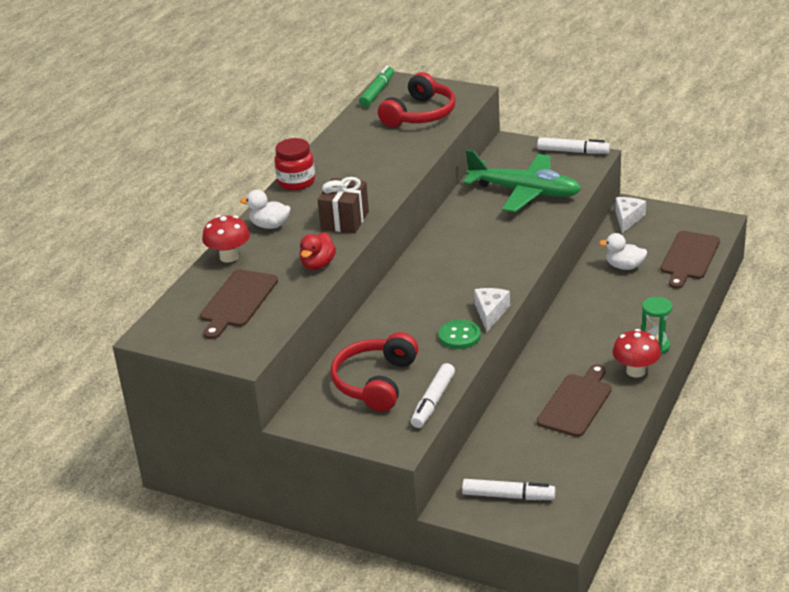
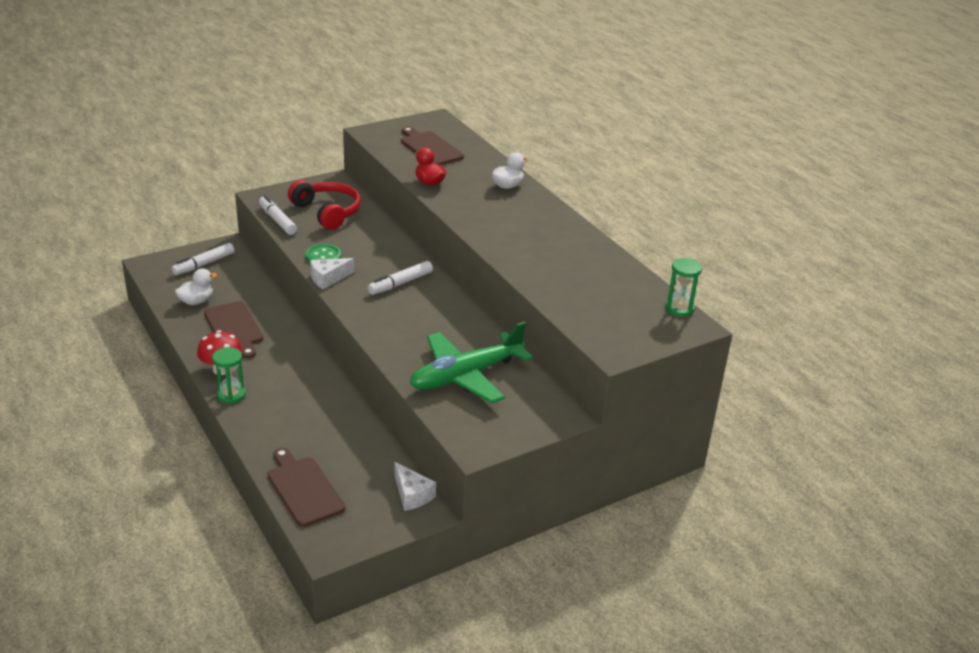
camera: 120 degrees right, 0 degrees up
red mushroom [202,215,250,263] -> none
red jar [274,138,315,190] -> none
brown gift [317,177,369,233] -> none
green marker [359,66,394,107] -> green hourglass [665,258,702,317]
red headphones [378,72,456,127] -> none
white cheese [474,288,510,332] -> white cheese turned 105 degrees clockwise [310,258,354,289]
white marker [537,137,610,154] -> white marker moved to [368,261,433,295]
white duck [599,233,647,270] -> white duck moved to [175,268,217,305]

